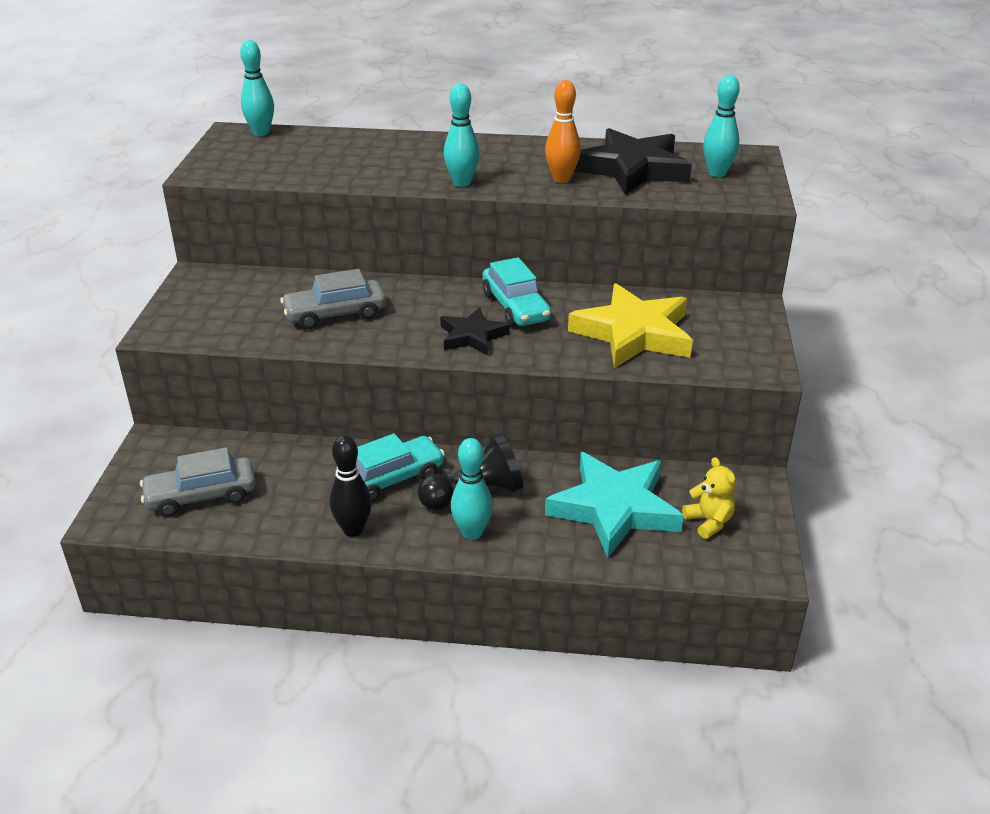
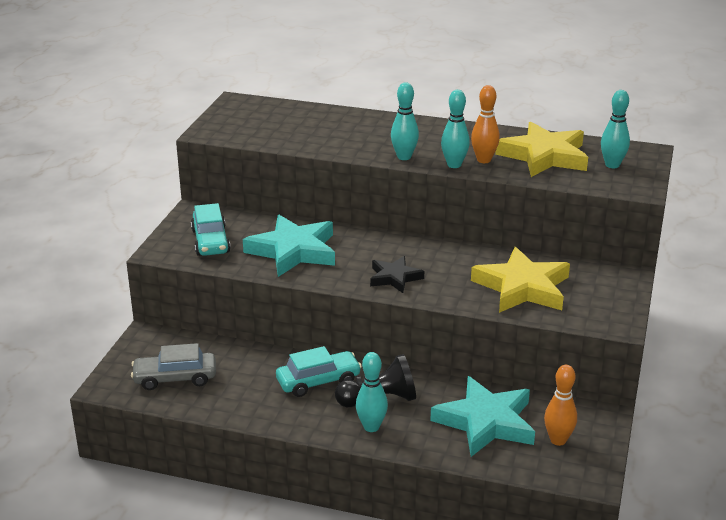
camera: 10 degrees right, 5 degrees down
turquoise bowling pin [240,40,274,136] -> turquoise bowling pin moved to [441,90,470,168]
grey car [280,269,386,329] -> turquoise star [243,215,335,277]
black bowling pin [329,435,372,537] -> none
turquoise car [483,257,551,327] -> turquoise car moved to [191,203,231,256]
black star [574,128,692,195] -> yellow star [495,121,588,177]
yellow teddy bear [682,457,736,539] -> orange bowling pin [544,365,577,446]

